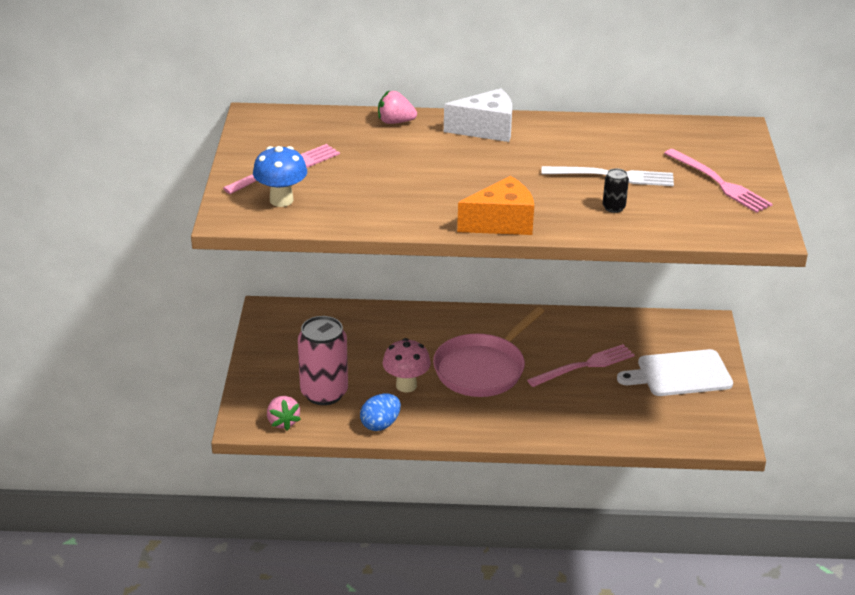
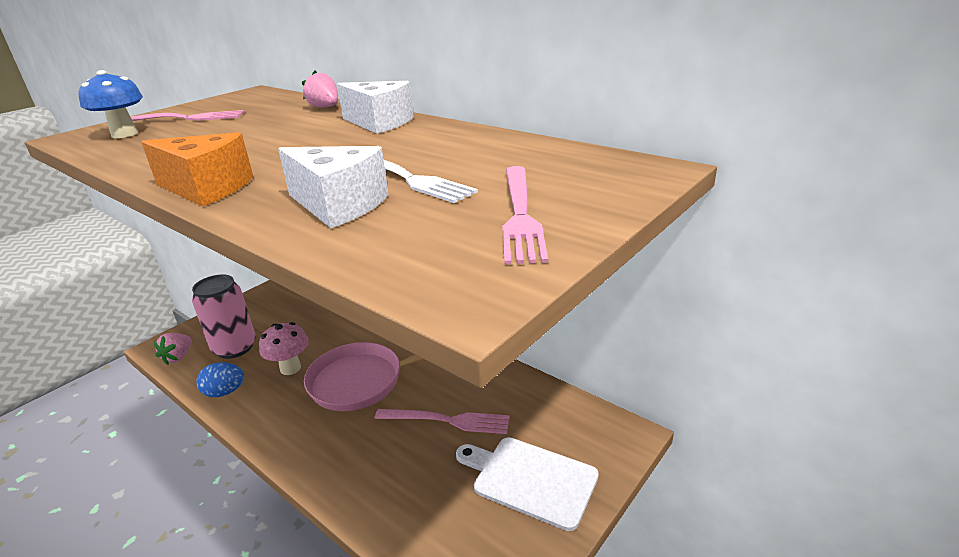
camera: 40 degrees right, 5 degrees down
black can [602,168,629,213] -> white cheese [278,146,389,228]

